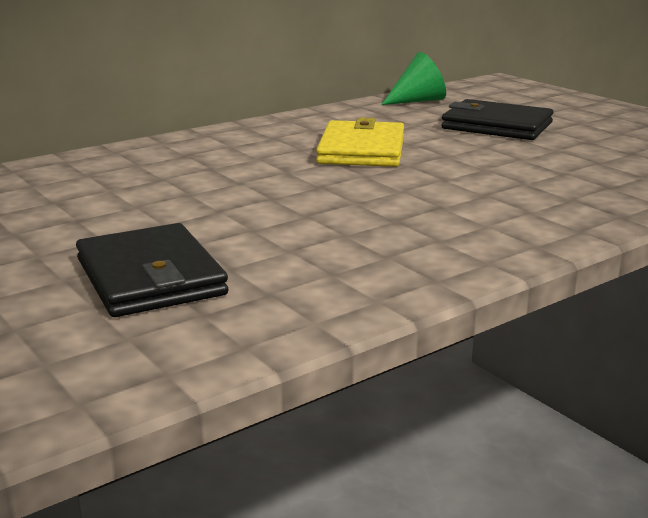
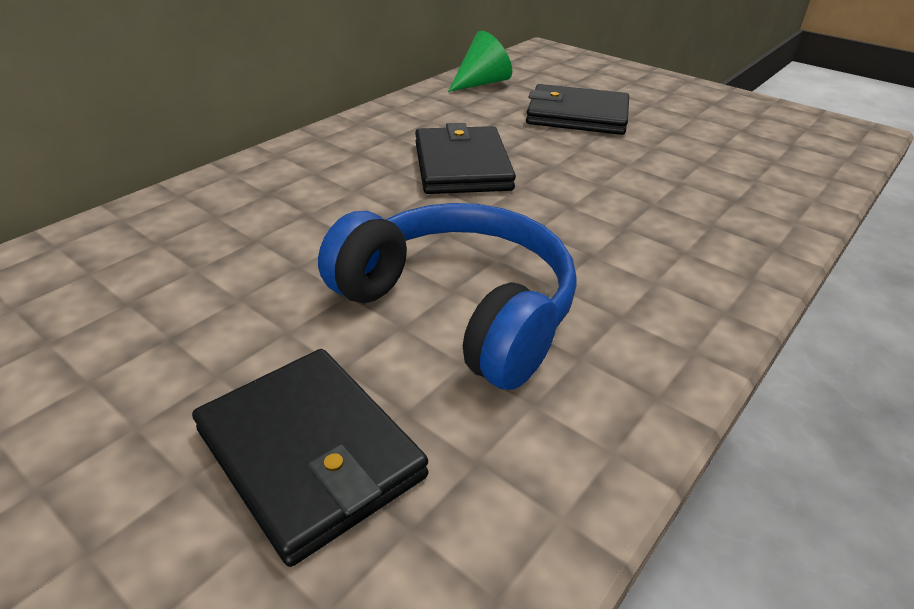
camera: 15 degrees left, 15 degrees up
yellow wallet [316,118,404,167] -> black wallet [415,123,516,194]
none -> blue headphones [318,203,577,390]

